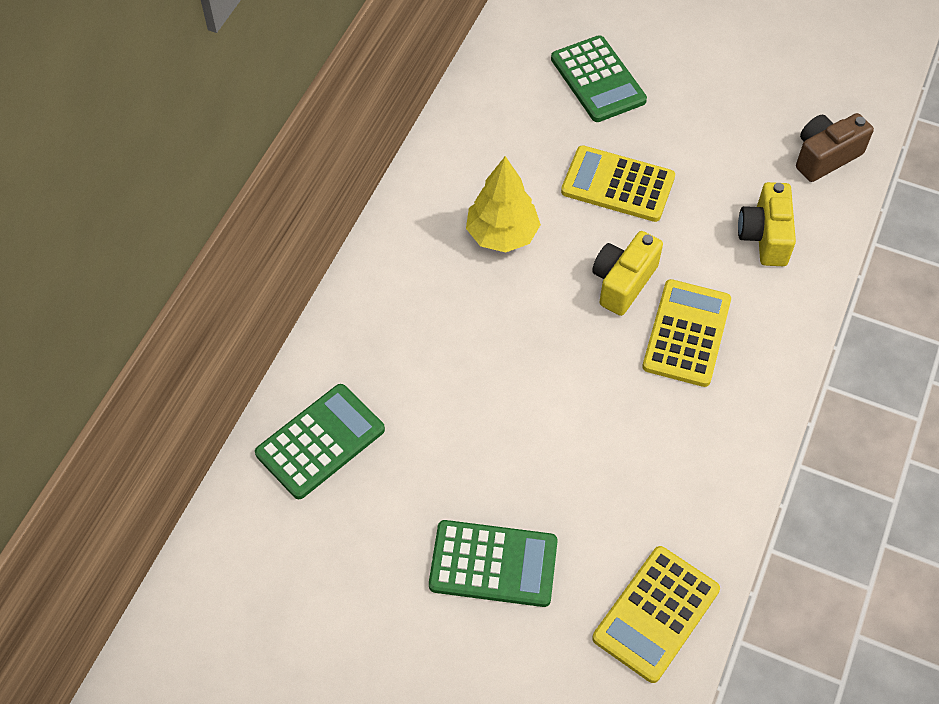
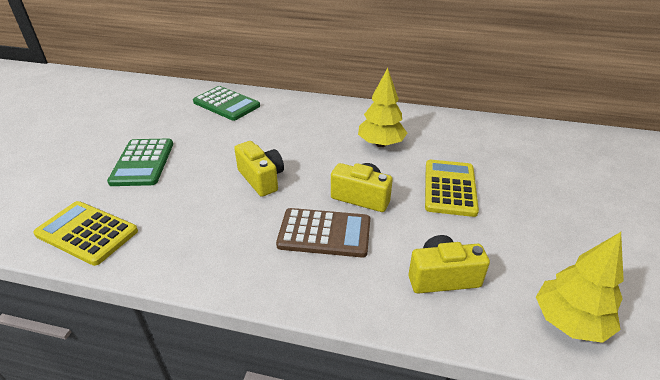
camera: 80 degrees right, 20 degrees down
green calculator [551,35,647,122] -> none
yellow calculator [642,279,731,387] -> brown calculator [276,208,370,257]
brown camera [796,113,874,182] -> yellow tree [536,232,624,343]
none -> yellow camera [234,141,284,197]

